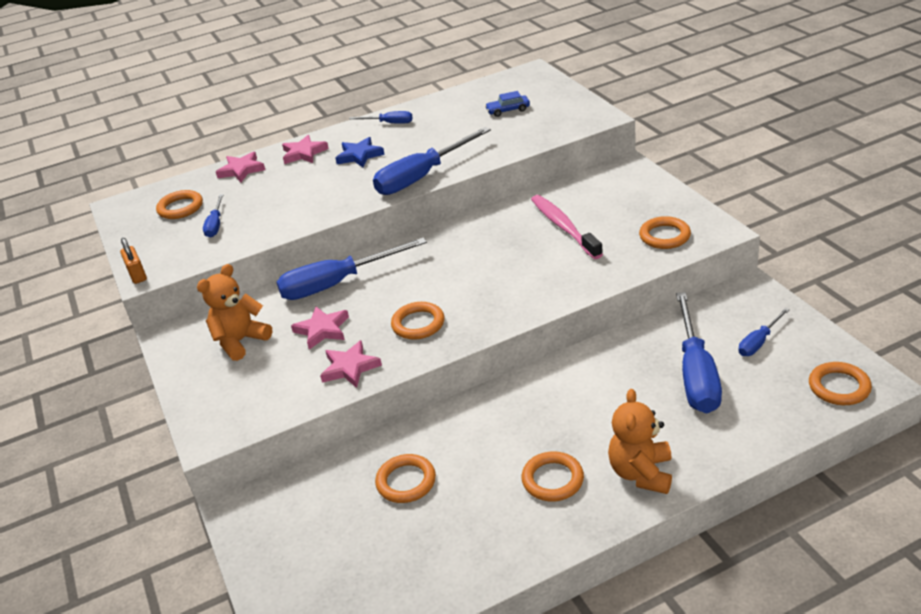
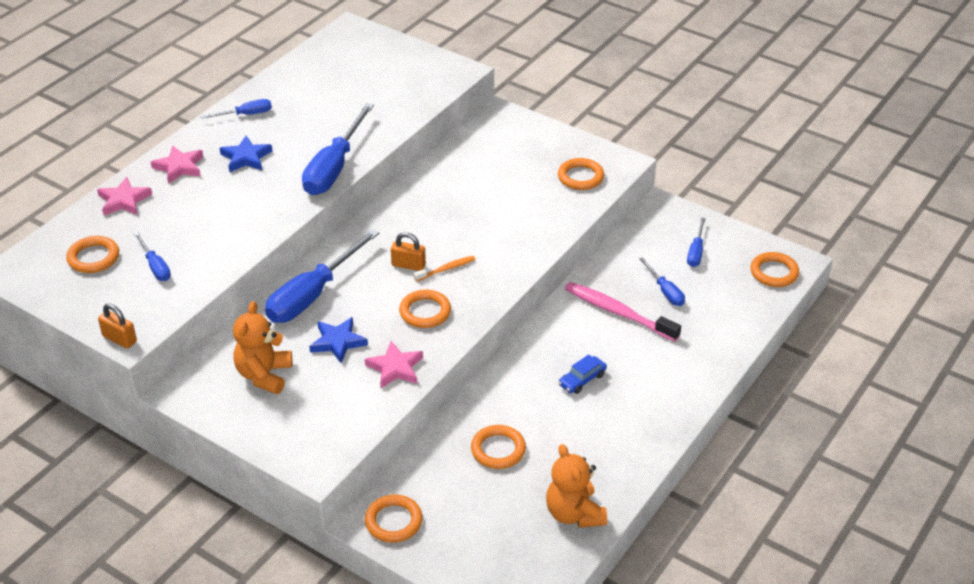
camera: 35 degrees left, 5 degrees up
pink star [291,307,349,350] -> blue star [309,317,368,363]
blue car [485,91,530,117] -> blue car moved to [558,354,607,394]
orange ring [521,451,584,502] -> orange ring moved to [365,494,422,543]
pink toothbrush [531,195,603,259] -> pink toothbrush moved to [565,282,681,342]
orange teddy bear [608,389,672,494] -> orange teddy bear moved to [546,444,607,528]
blue screwdriver [676,292,722,413] -> blue screwdriver [639,257,685,306], size x0.50
none -> orange padlock [391,232,426,271]
none -> orange toothbrush [414,256,475,281]

